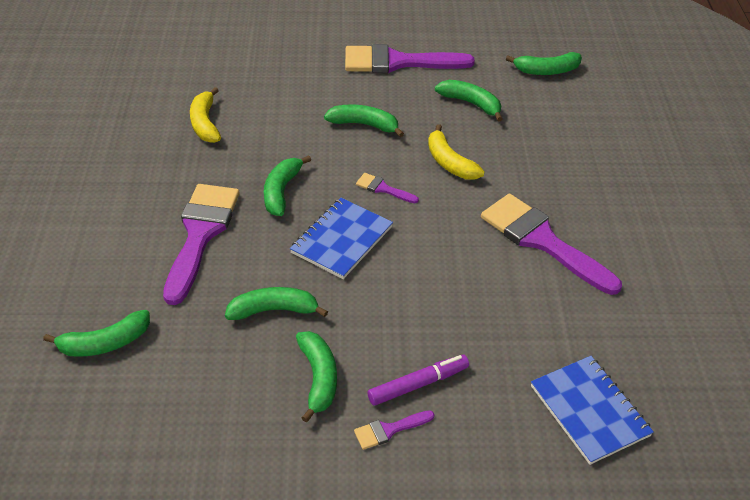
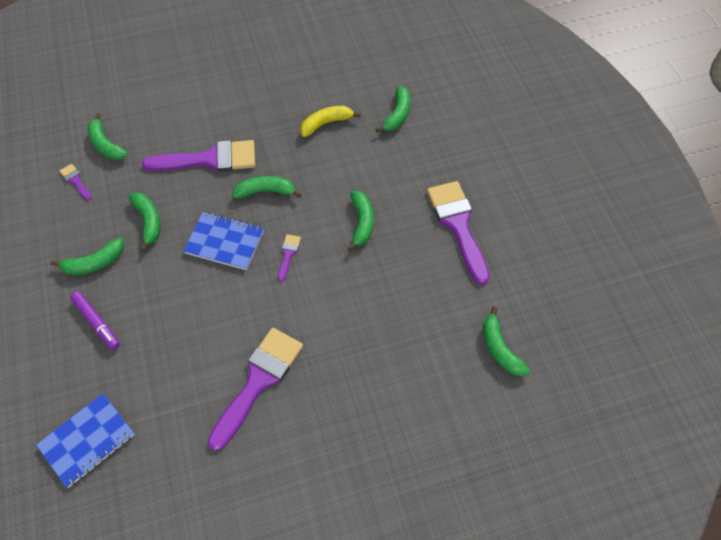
camera: 75 degrees right, 15 degrees up
purple brush [354,410,435,450] -> purple brush moved to [60,164,92,200]
yellow banana [428,124,485,180] -> none
green banana [435,80,503,122] -> green banana moved to [376,86,411,133]

